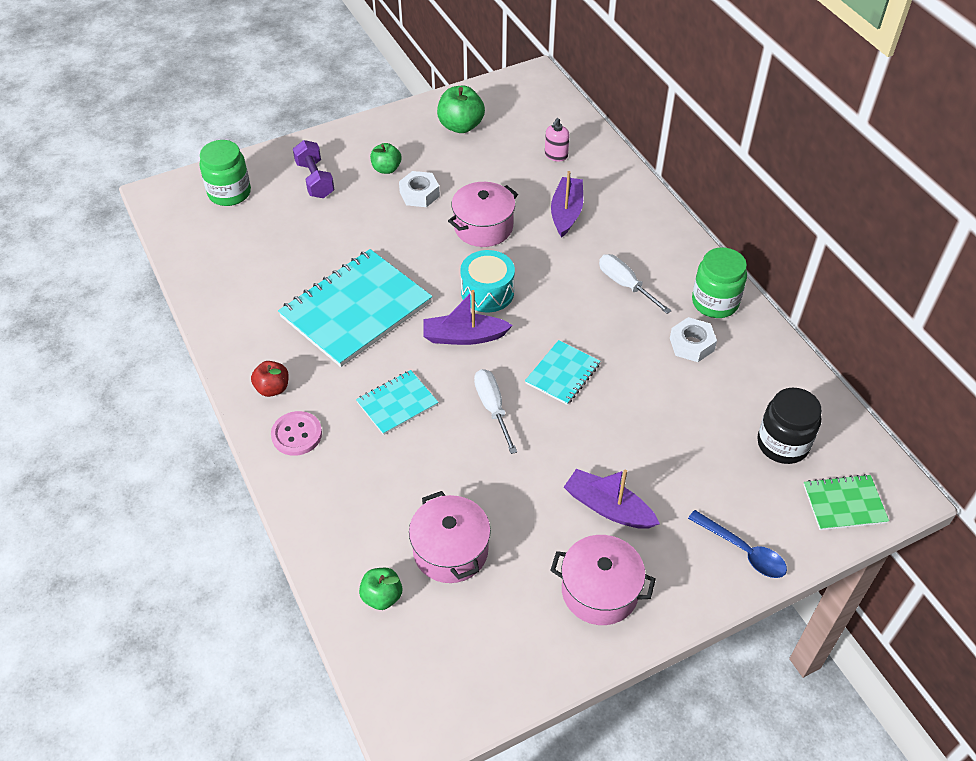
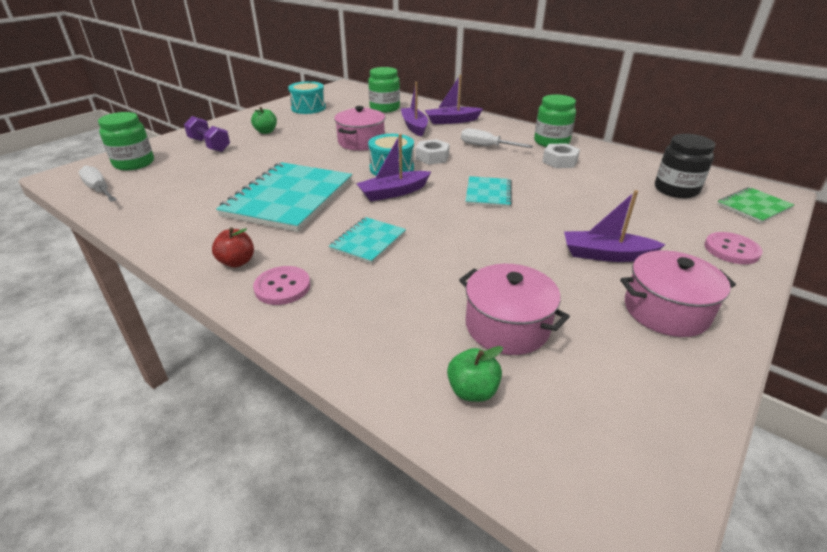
camera: 25 degrees left, 15 degrees down
white nut [399,171,440,207] -> white nut moved to [416,139,450,165]
green apple [437,86,485,133] -> turquoise drum [288,81,326,114]
white screwdriver [474,369,517,454] -> white screwdriver moved to [78,165,117,202]
pink soap dispenser [545,118,570,161] -> green jar [368,67,400,113]
blue spoon [688,510,787,578] -> pink button [704,232,763,264]
none -> purple boat [425,75,483,124]

